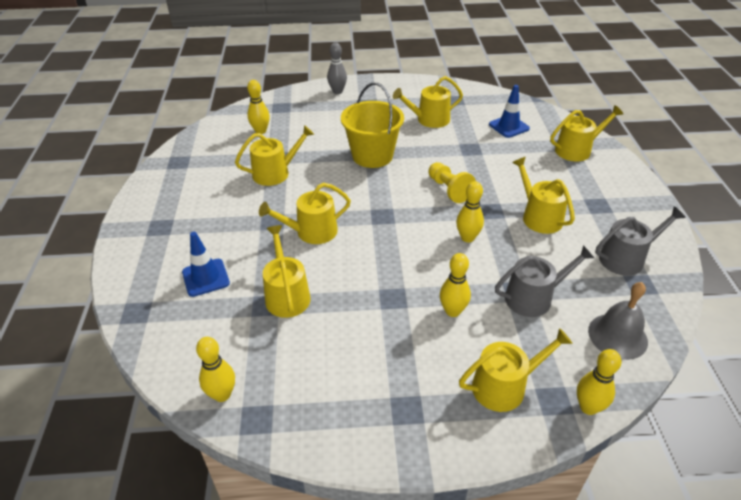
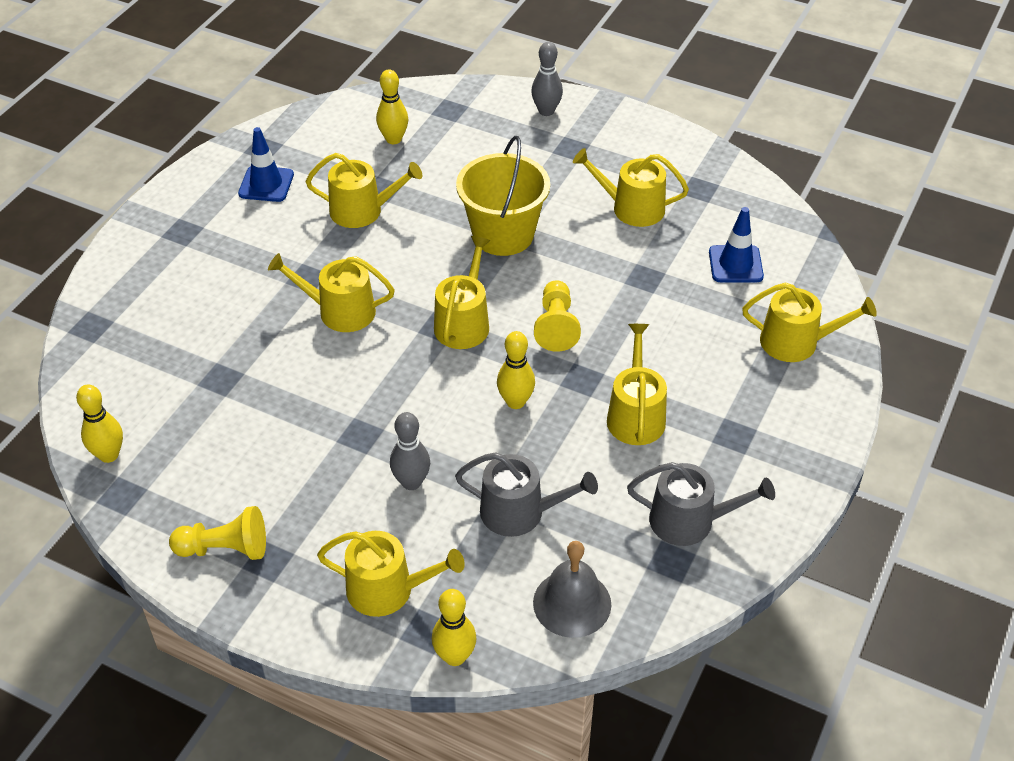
camera: 30 degrees right, 5 degrees up
blue traffic cone [182,232,230,297] -> blue traffic cone moved to [238,127,294,202]
yellow watering can [263,225,311,318] -> yellow watering can moved to [434,236,491,349]
yellow bowling pin [440,253,471,317] -> grey bowling pin [390,412,430,490]
none -> yellow pawn [169,506,266,560]

